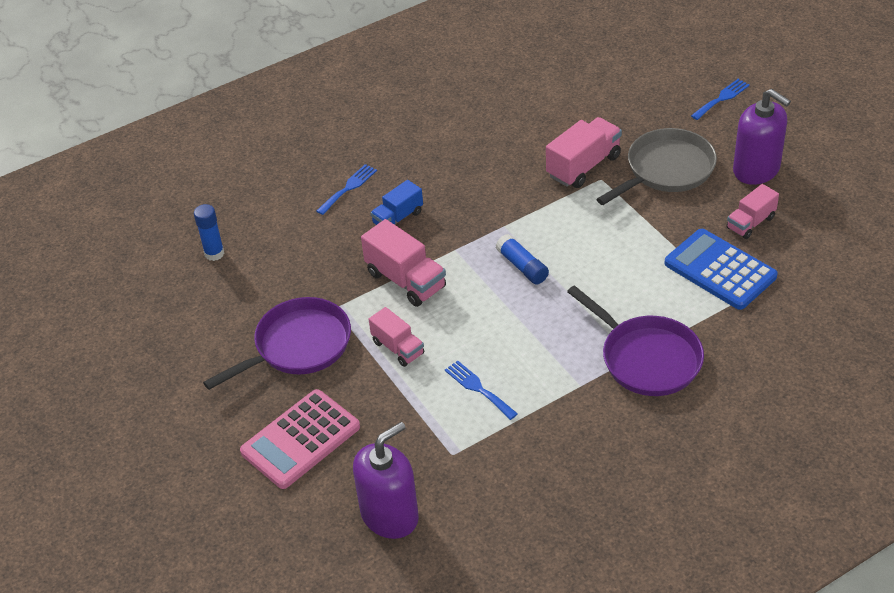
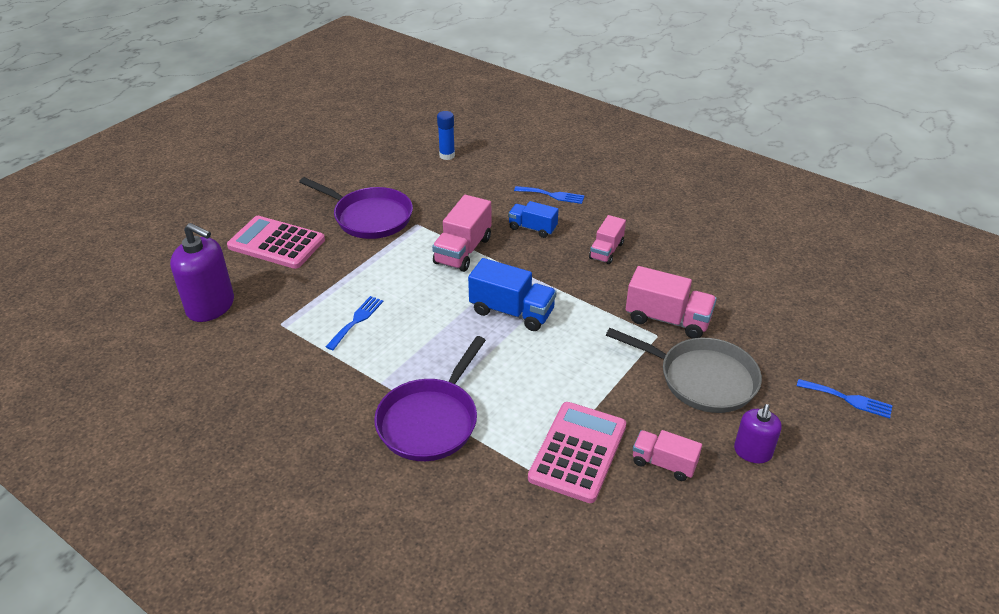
camera: 65 degrees right, 5 degrees down
pink truck [369,307,424,367] -> pink truck moved to [589,215,626,264]
blue glue stick [496,234,549,284] -> blue truck [468,258,557,331]
blue calculator [664,229,778,310] -> pink calculator [528,402,626,503]
purple soap dispenser [733,89,791,185] -> purple soap dispenser [734,404,782,463], size x0.60

